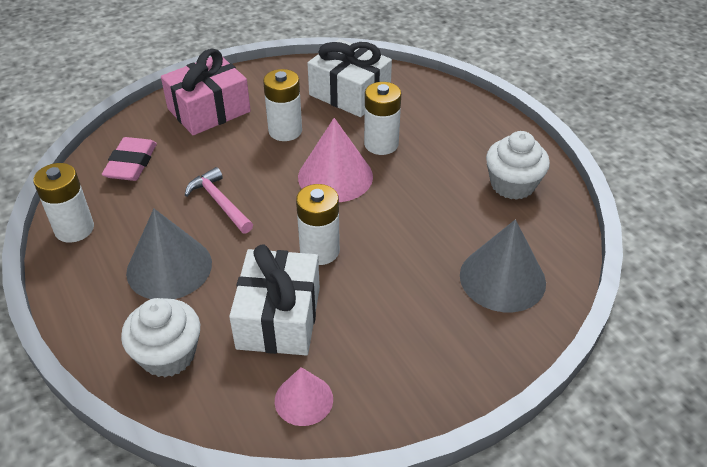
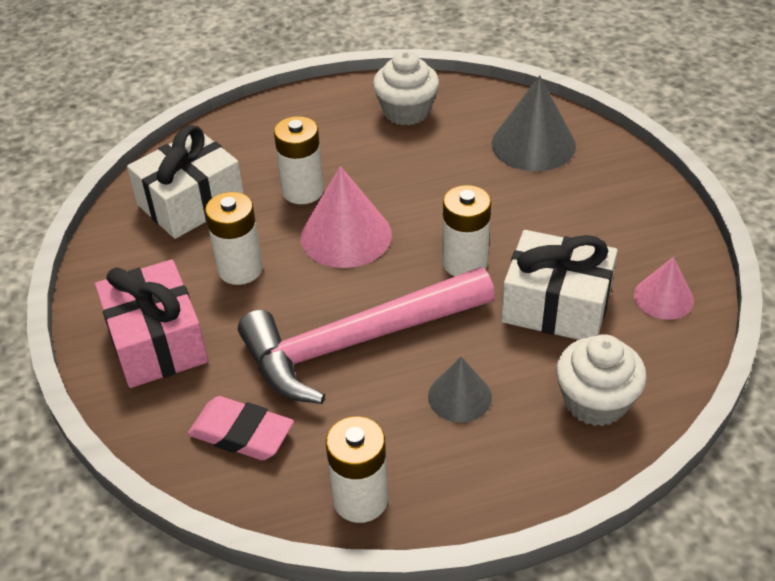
camera: 75 degrees left, 0 degrees up
grey cone [126,209,212,299] -> grey cone [428,357,492,423], size x0.60
pink hammer [185,167,253,234] -> pink hammer [238,267,495,404], size x2.11

